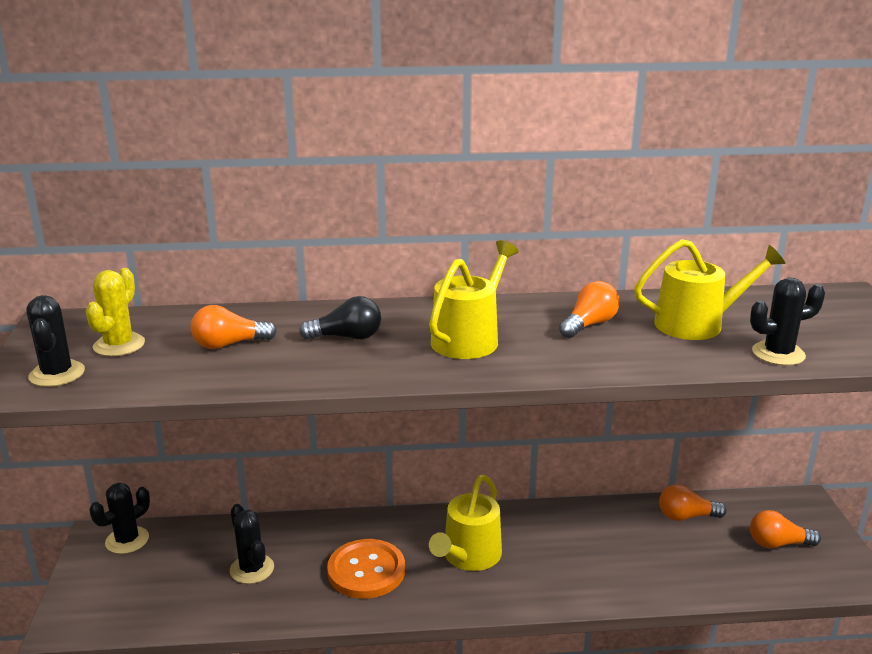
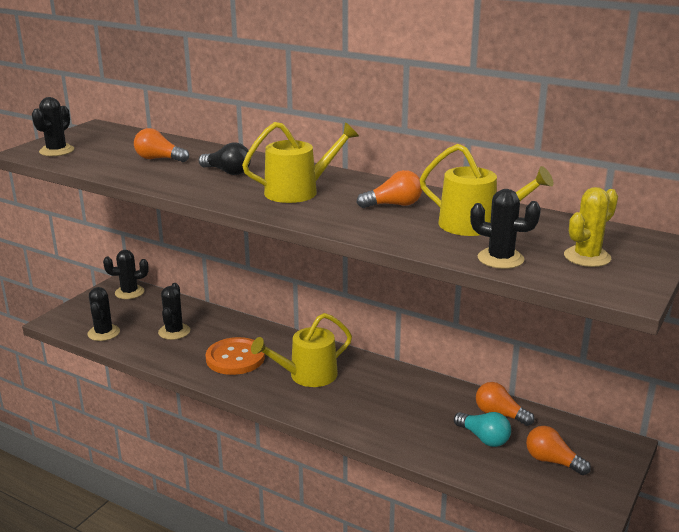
camera: 35 degrees right, 0 degrees up
yellow cactus [86,268,145,356] -> yellow cactus moved to [564,187,618,267]
none -> black cactus [87,287,120,341]
none -> turquoise light bulb [454,412,511,447]

